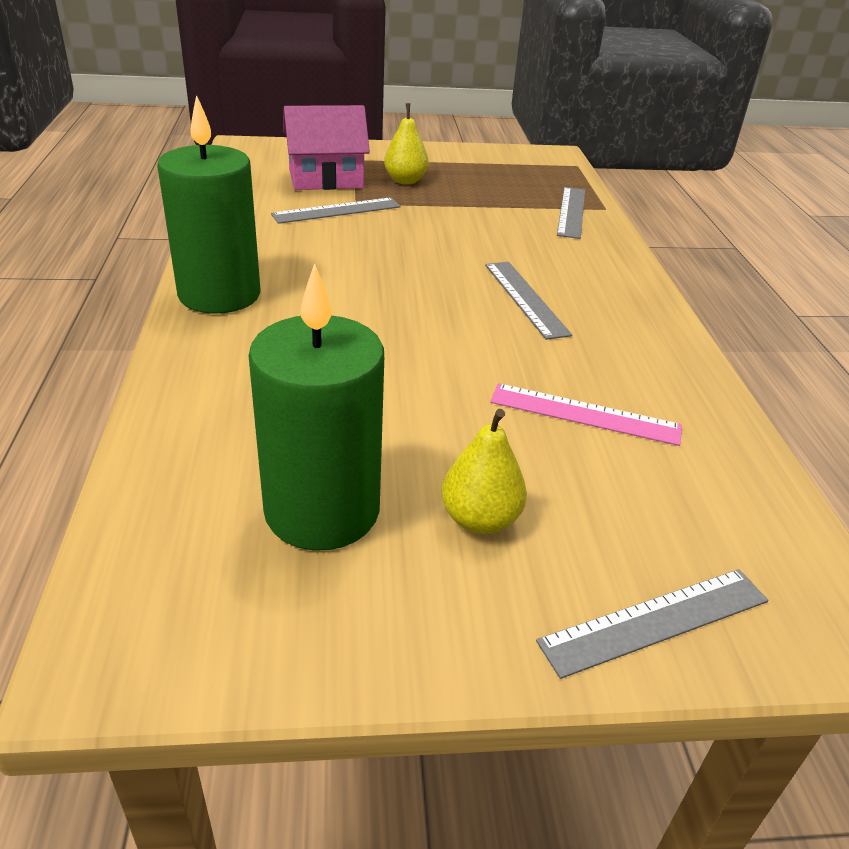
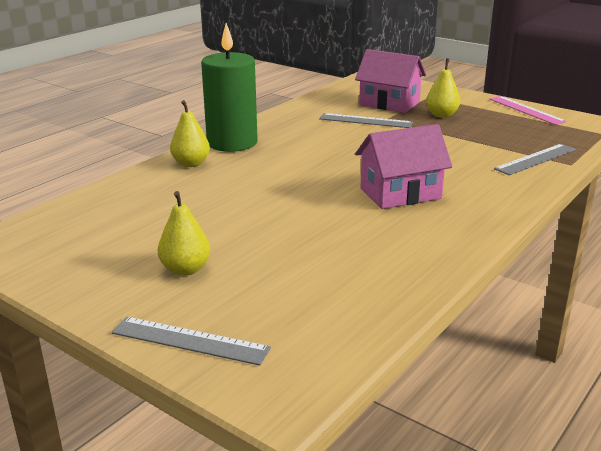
camera: 45 degrees right, 10 degrees down
green candle [249,263,384,550] -> none
grey ruler [485,262,572,340] -> pink house [355,124,452,209]
pink ruler [490,383,682,446] -> pink ruler moved to [489,96,567,125]
none -> yellow pear [170,100,210,167]

